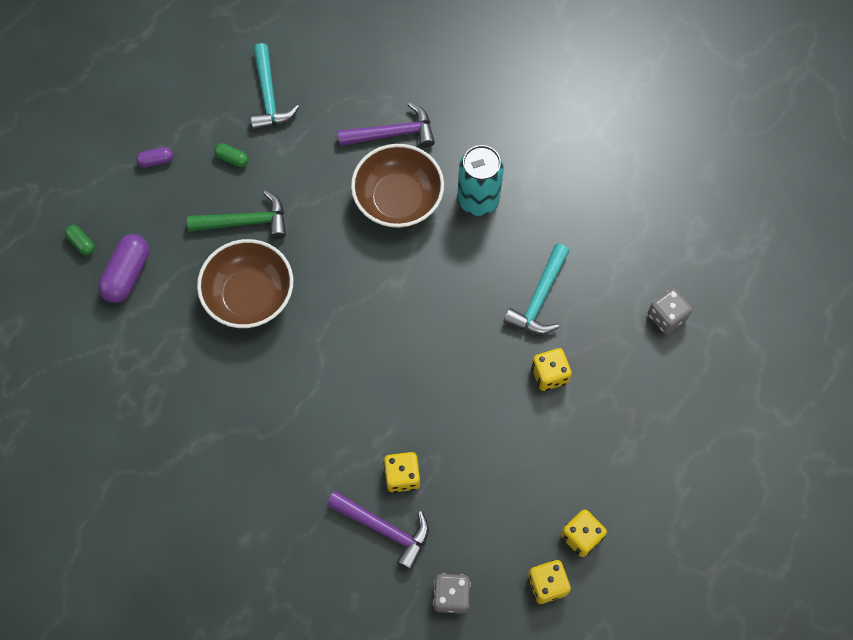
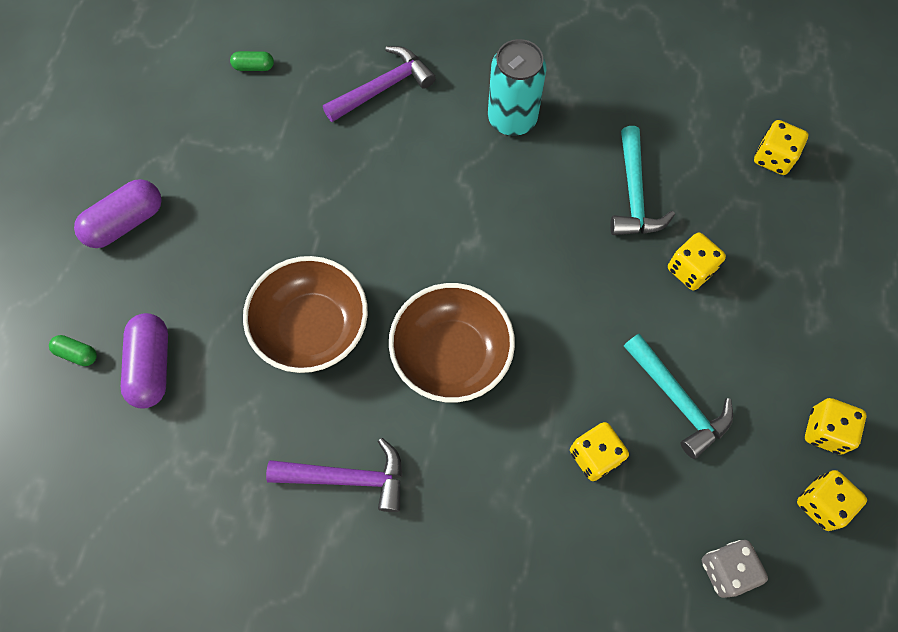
camera: 25 degrees left, 0 degrees up
purple capsule [136,147,173,167] -> purple capsule [74,179,162,248], size x1.93
green hammer [187,190,286,239] -> none
green capsule [214,143,249,167] -> green capsule moved to [230,51,274,71]
turquoise hammer [250,43,299,130] -> turquoise hammer moved to [624,334,733,459]
purple hammer [327,491,429,570] -> purple hammer moved to [266,438,402,512]
brown bowl [351,144,444,228] -> brown bowl moved to [389,283,515,402]
grey dice [648,288,692,334] -> yellow dice [754,120,809,175]

